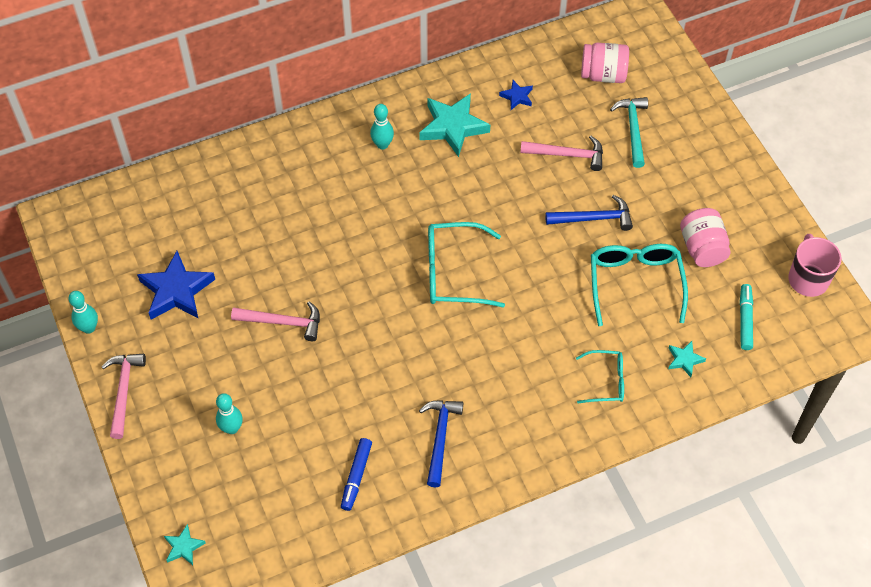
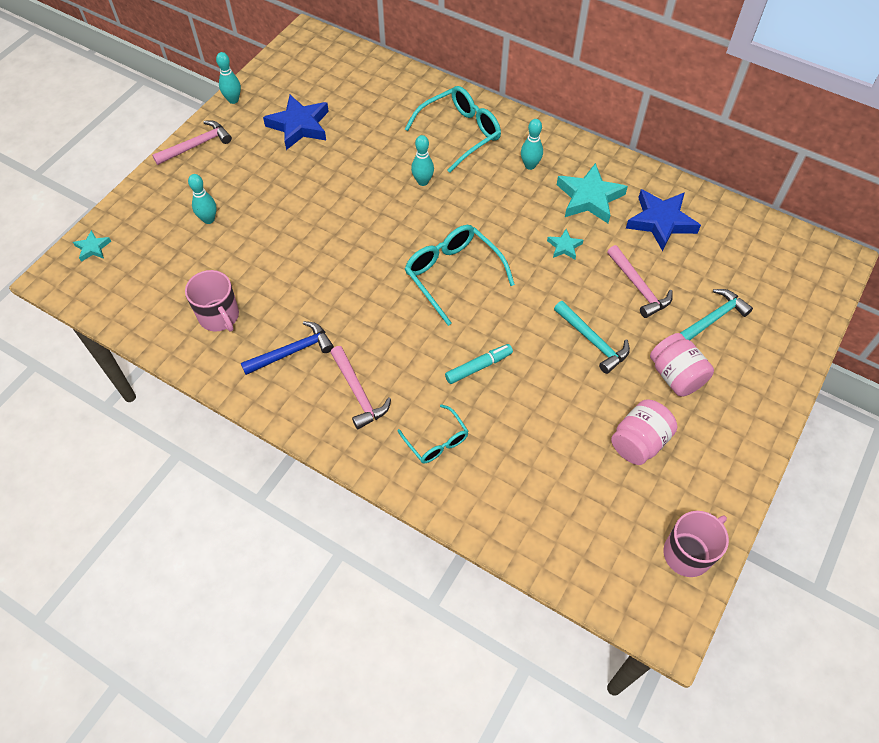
camera: 55 degrees right, 0 degrees up
pink hammer [231,301,320,341] -> pink hammer moved to [330,346,391,429]
blue marker [341,438,372,511] -> pink mug [185,270,239,332]
blue star [499,80,533,110] -> blue star [626,189,701,251], size x2.02
blue hammer [545,195,633,231] -> turquoise hammer [554,301,630,374]
pink jar [581,43,629,83] -> pink jar moved to [650,333,714,397]
turquoise glasses [591,244,688,326] -> turquoise glasses moved to [405,86,501,173]
turquoise star [668,341,706,377] -> turquoise star moved to [547,229,583,260]
turquoise marker [740,284,753,350] -> turquoise marker moved to [445,344,513,384]
none -> turquoise bowling pin [411,135,434,186]

